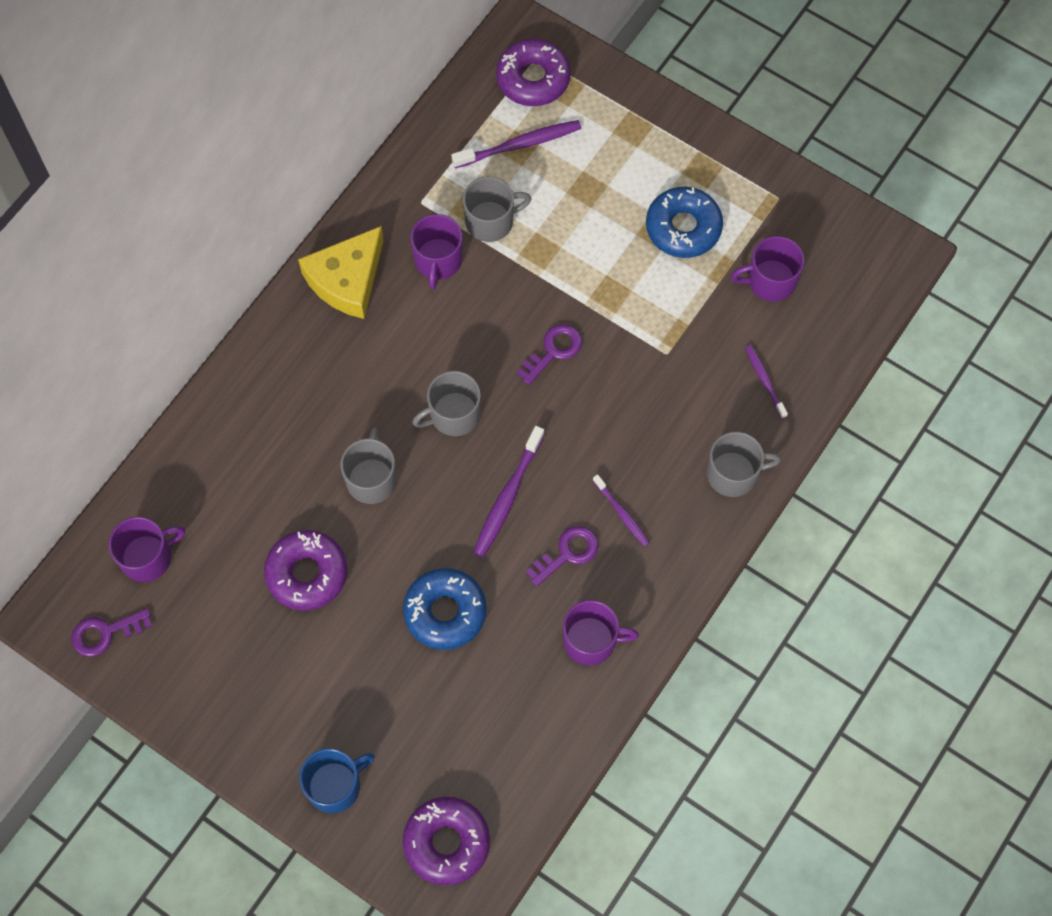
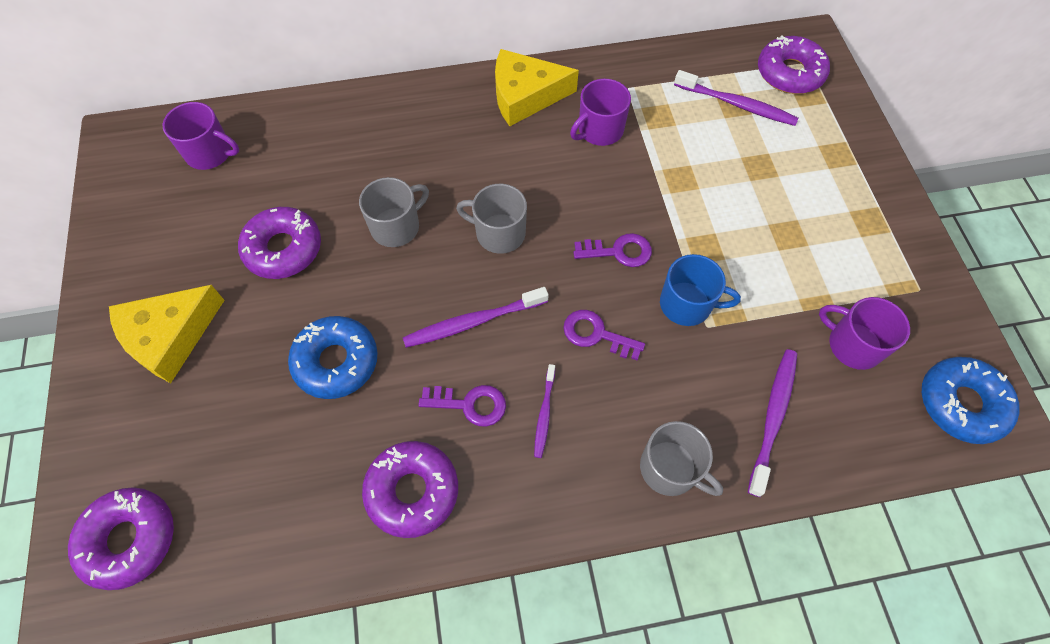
camera: 45 degrees right, 5 degrees down
purple key [71,608,152,657] -> purple key moved to [563,310,645,360]
blue mug [299,748,374,813] -> blue mug moved to [660,254,741,326]
grey mug [463,177,531,242] -> none
purple mug [563,600,639,666] -> purple donut [362,441,458,538]
blue donut [646,187,723,258] -> blue donut moved to [922,357,1020,444]
purple toothbrush [745,345,788,419] -> purple toothbrush [748,349,797,497], size x1.67
none -> yellow cheese [109,285,225,383]

